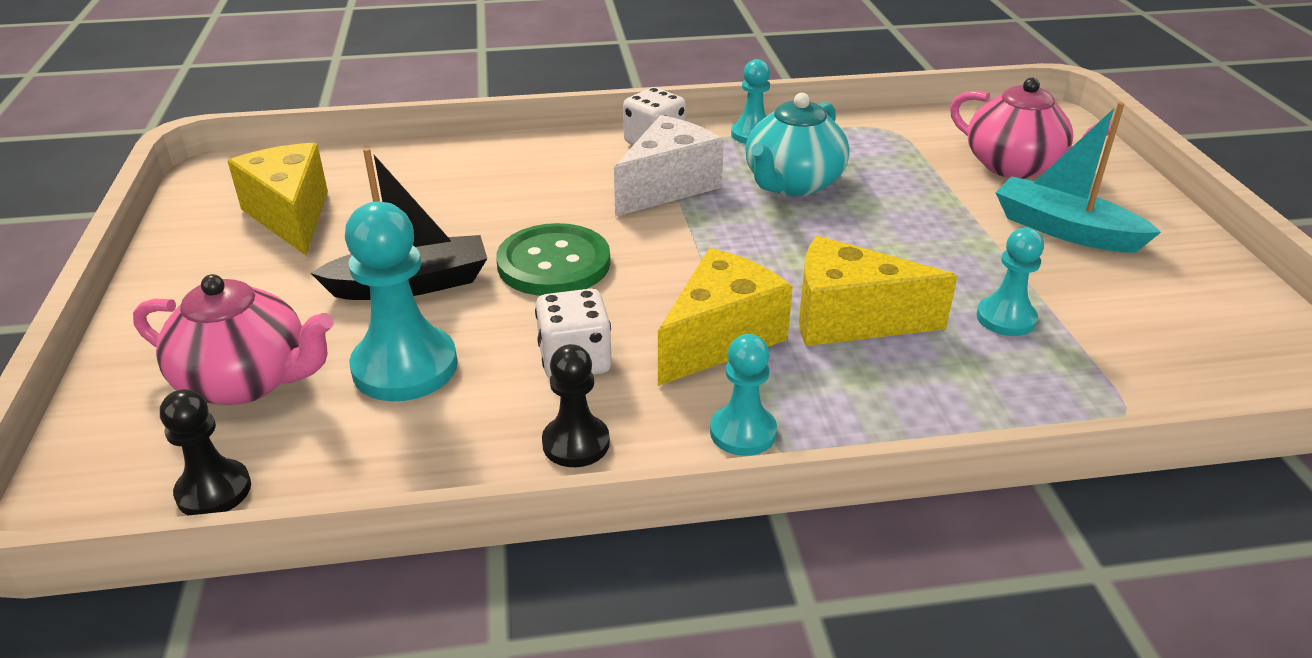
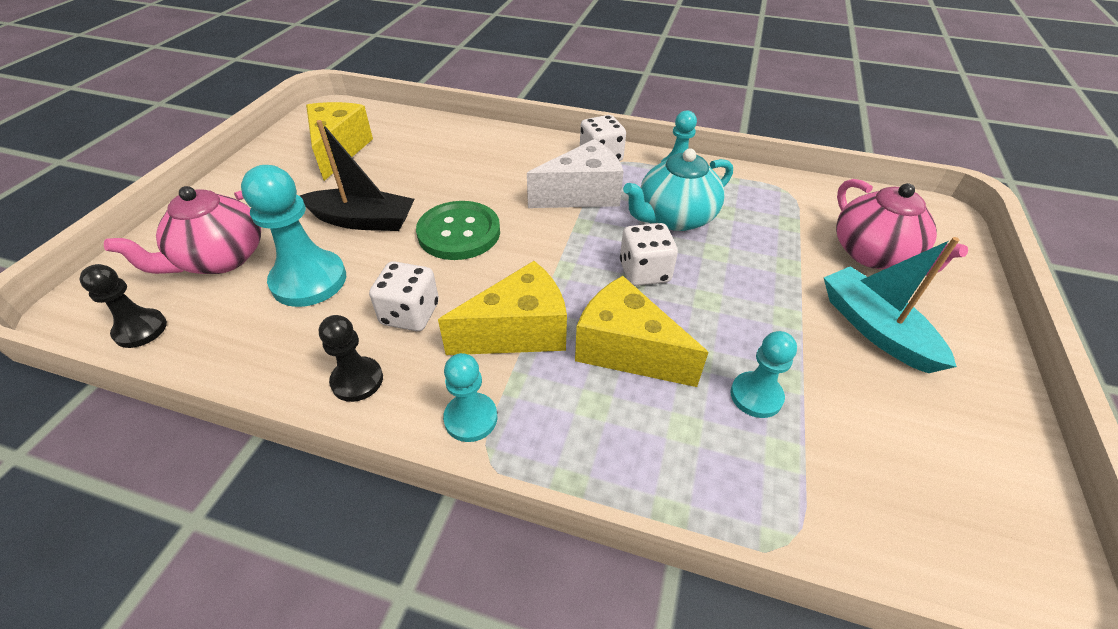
camera: 25 degrees right, 10 degrees up
pink teapot [133,274,333,405] -> pink teapot turned 90 degrees clockwise [104,186,261,274]
none -> white dice [620,223,678,286]

